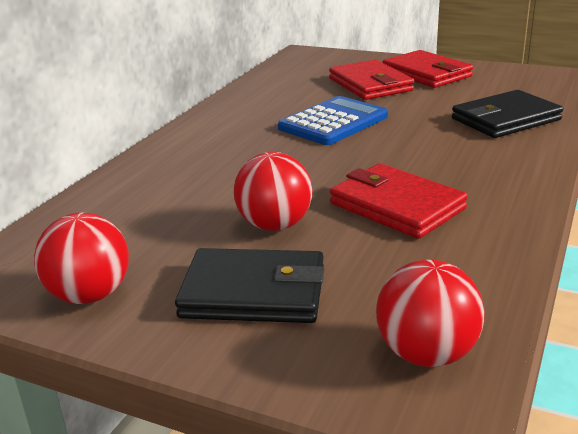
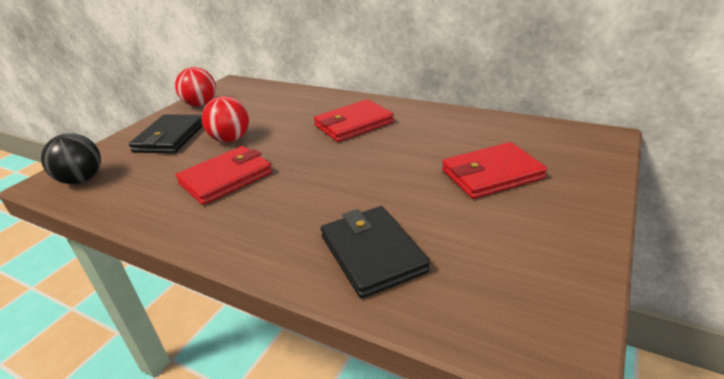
camera: 95 degrees right, 5 degrees up
blue calculator [278,96,388,145] -> none
red ball [376,260,485,367] -> black ball [41,133,101,184]
red wallet [382,50,473,88] -> red wallet moved to [314,99,394,142]

